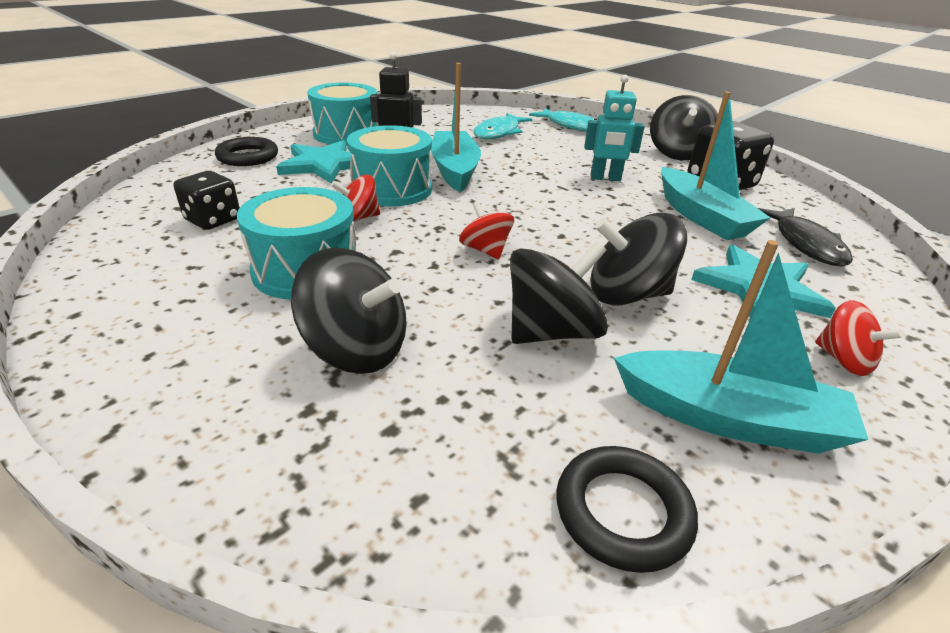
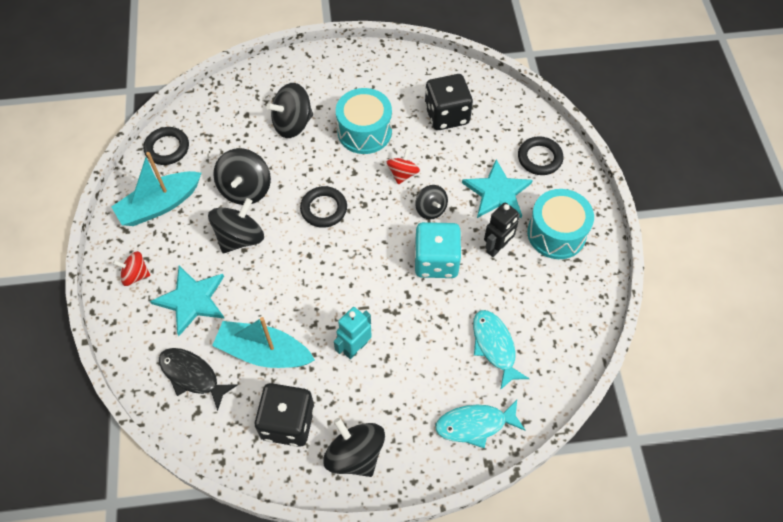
camera: 130 degrees right, 25 degrees up
black dice [174,171,240,230] -> black dice [425,74,473,130], size x1.55
turquoise drum [347,125,432,206] -> black spinning top [415,185,448,219]
turquoise boat [432,63,481,192] -> turquoise dice [414,222,462,278]
red spinning top [459,201,514,259] -> black ring [300,186,347,228]

